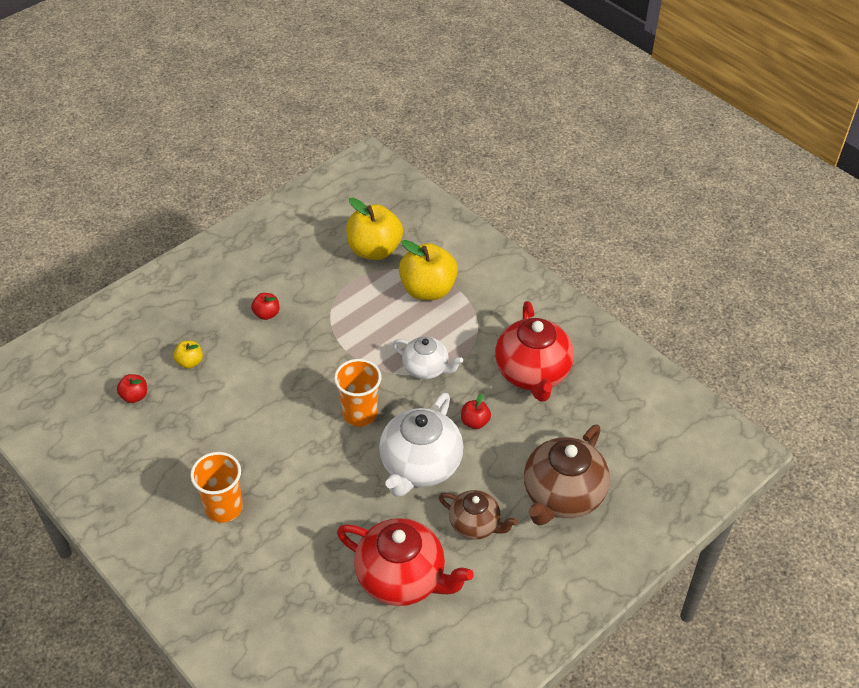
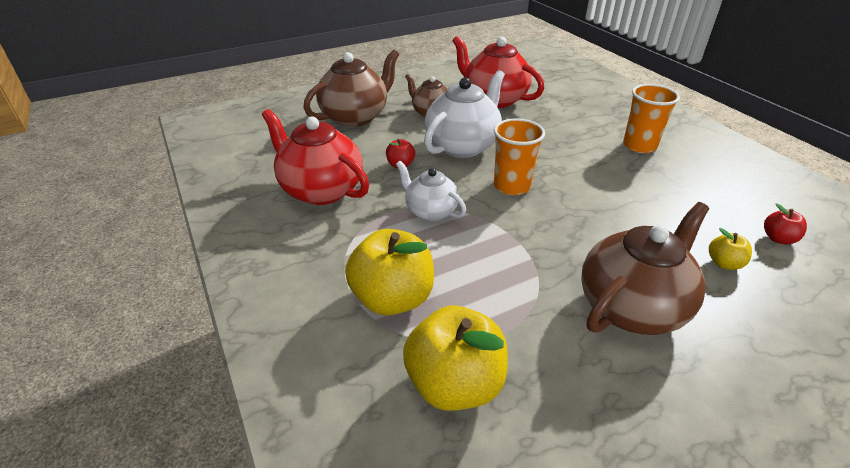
camera: 165 degrees left, 10 degrees down
red apple [251,293,279,320] -> brown teapot [581,202,709,335]
red teapot [495,301,574,402] -> red teapot turned 60 degrees counterclockwise [262,109,369,205]

